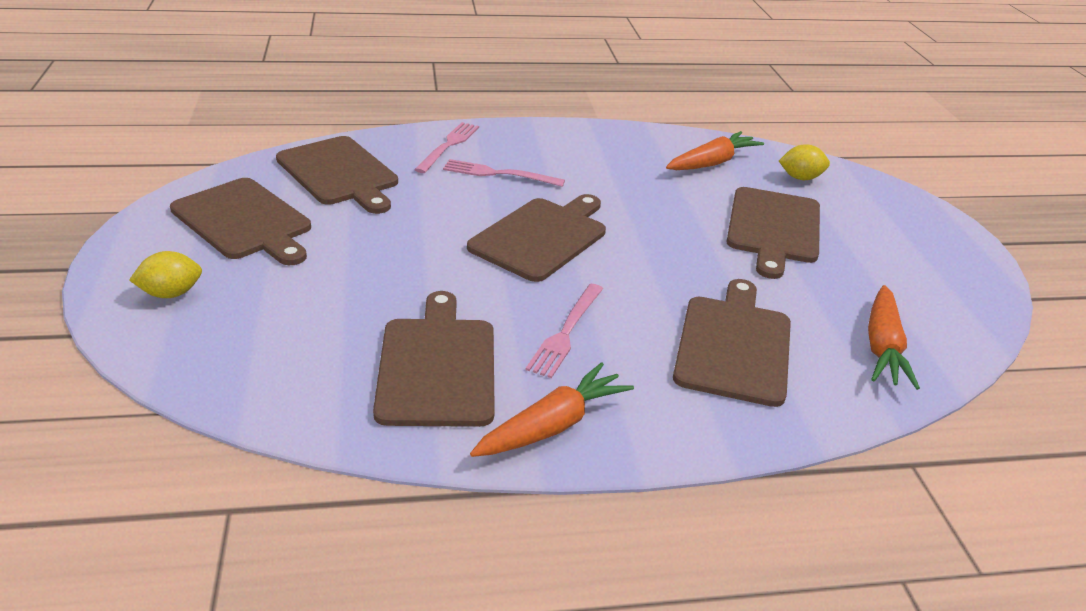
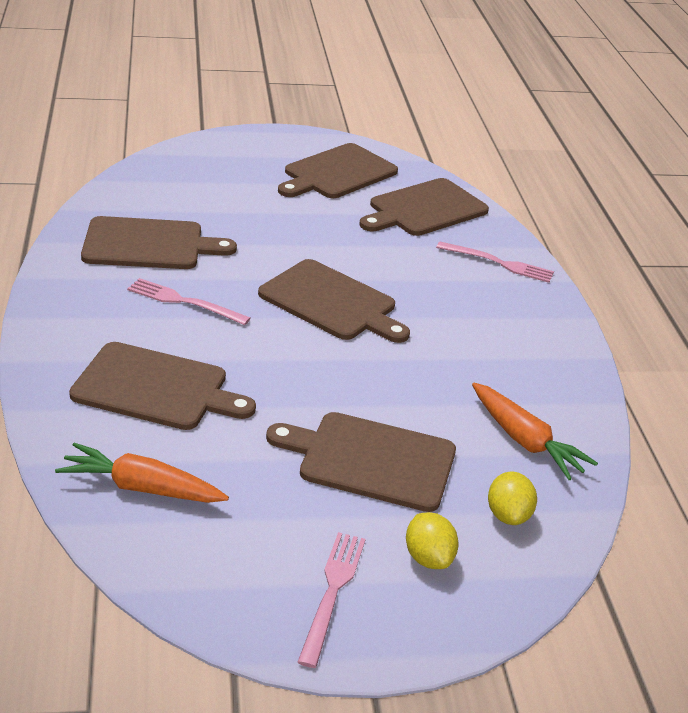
camera: 90 degrees right, 0 degrees up
yellow lemon [129,251,202,298] -> yellow lemon moved to [406,512,459,569]
pink fork [443,159,565,187] -> pink fork moved to [298,532,366,668]
orange carrot [470,362,634,457] -> none

